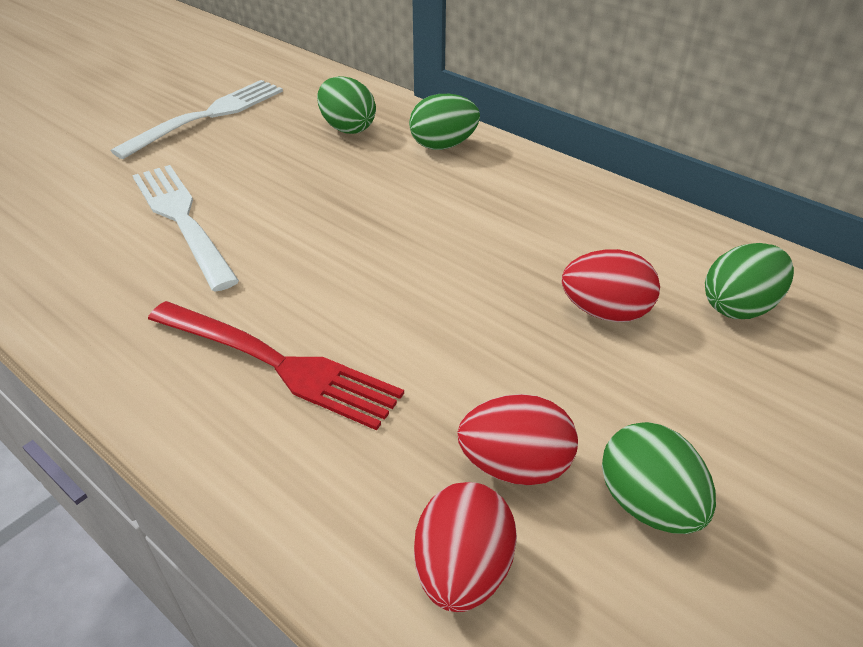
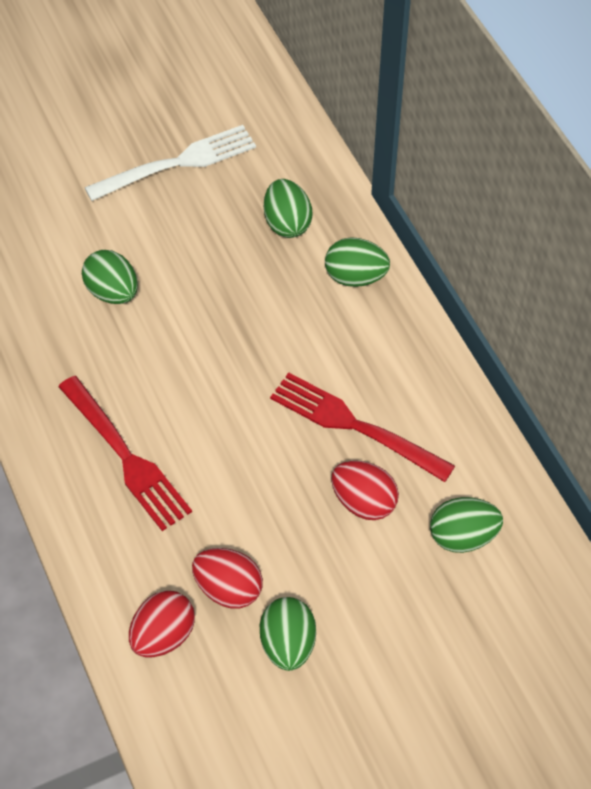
camera: 25 degrees right, 15 degrees up
white fork [132,165,239,292] -> green egg [82,250,138,304]
none -> red fork [270,372,455,482]

